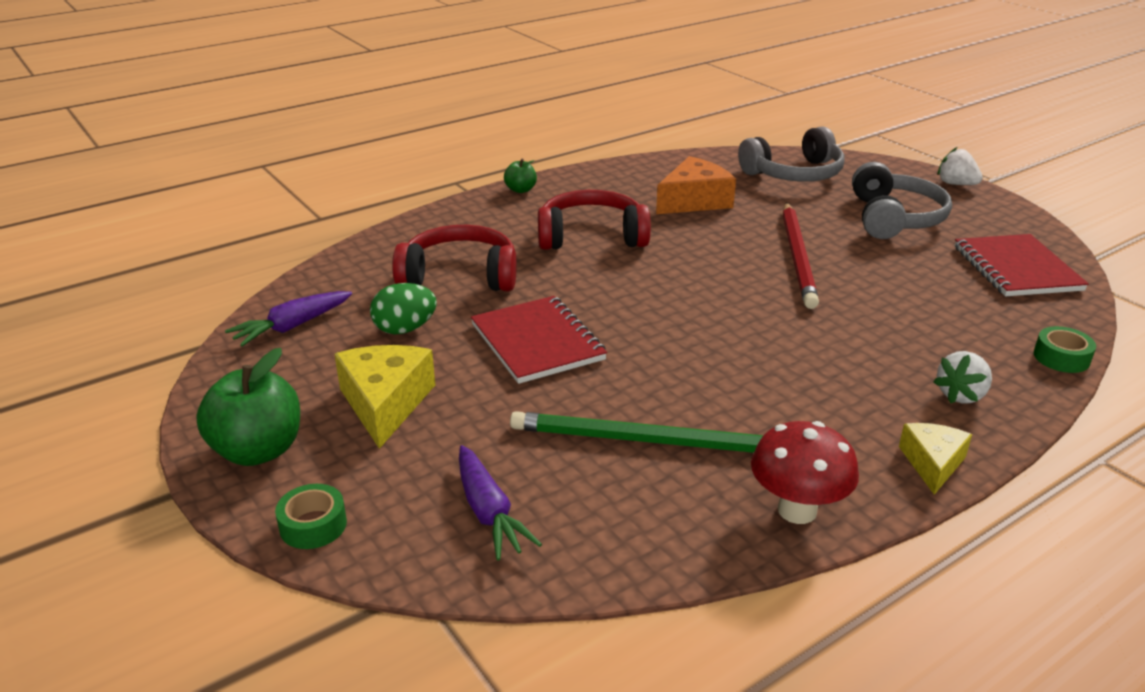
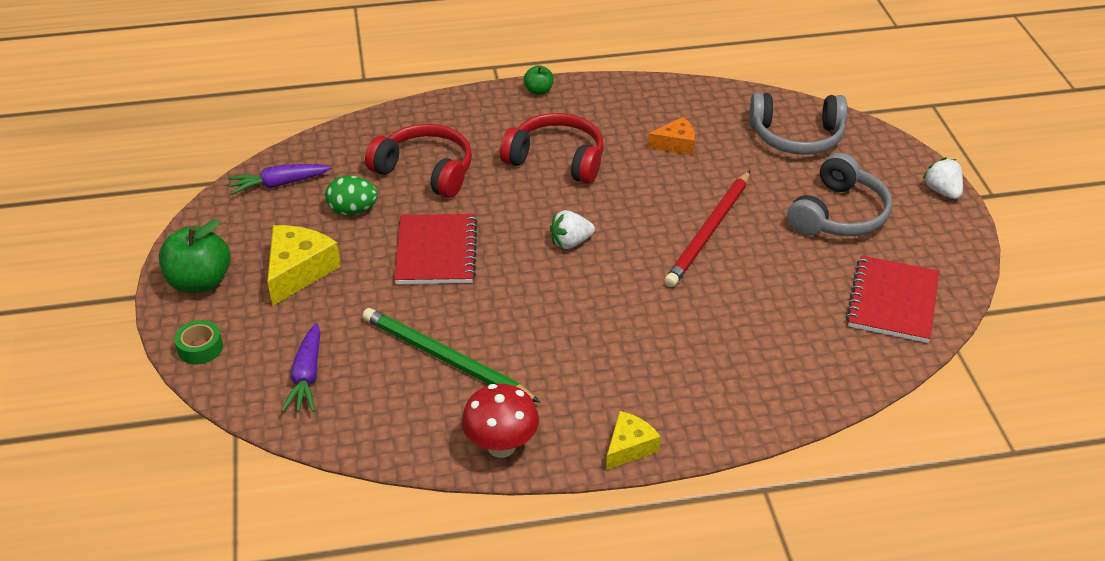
camera: 25 degrees right, 10 degrees up
orange cheese [656,156,736,214] -> orange cheese [648,117,695,155], size x0.62
white strawberry [933,351,992,404] -> white strawberry moved to [550,210,595,249]
green tape [1034,326,1096,373] -> none

